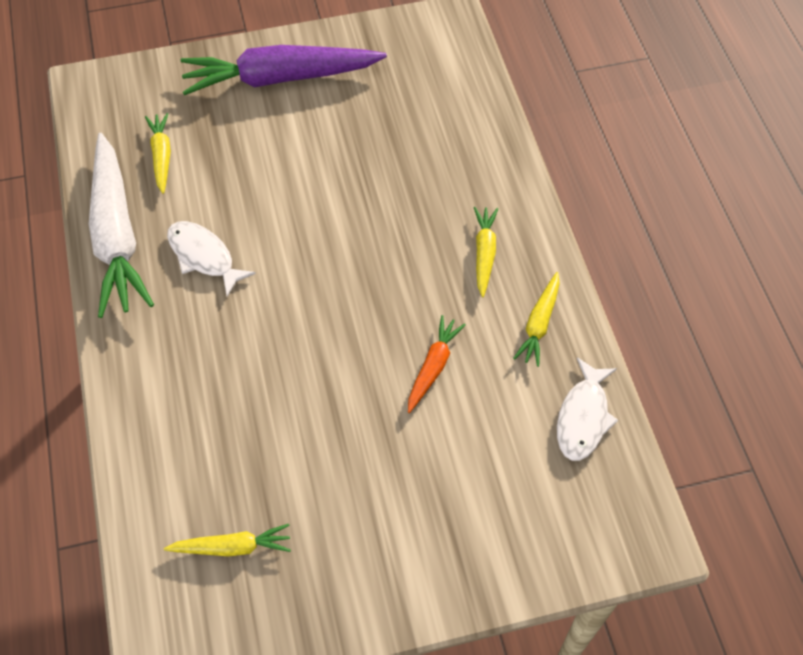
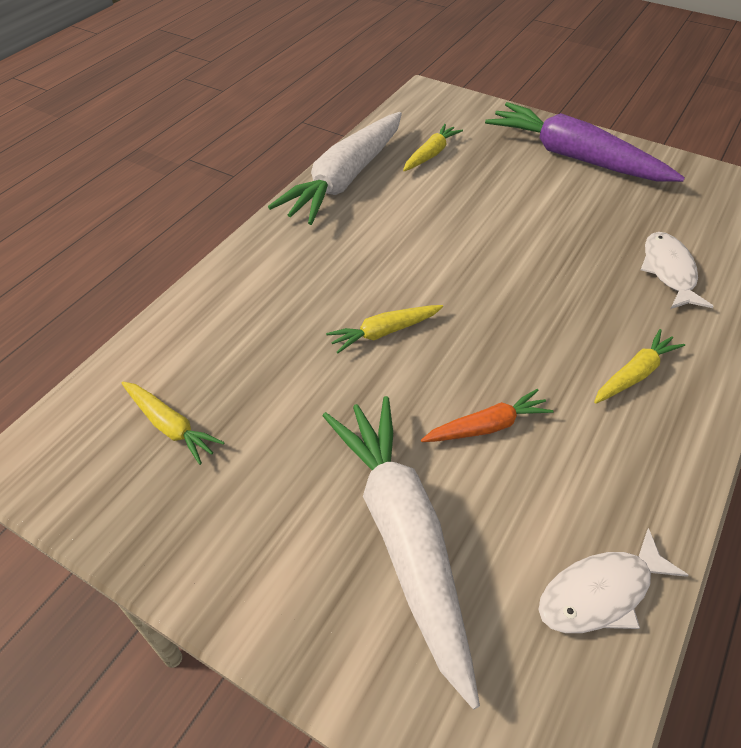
camera: 45 degrees right, 10 degrees down
white fish [167,221,256,297] -> white fish moved to [641,232,714,309]
yellow carrot [513,272,560,367] -> yellow carrot moved to [326,305,443,353]
none -> white carrot [323,396,480,710]

